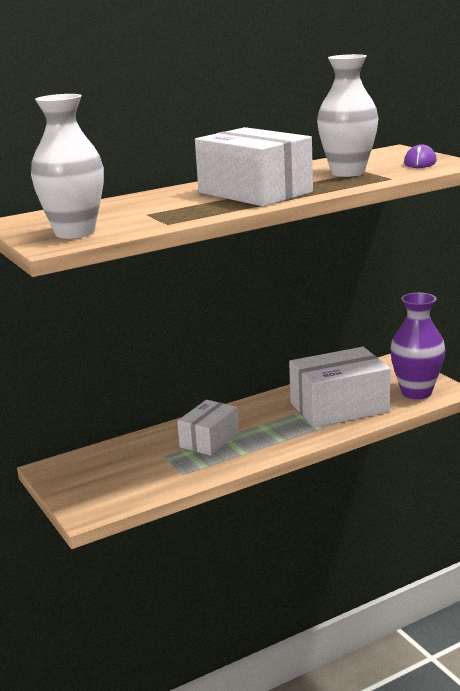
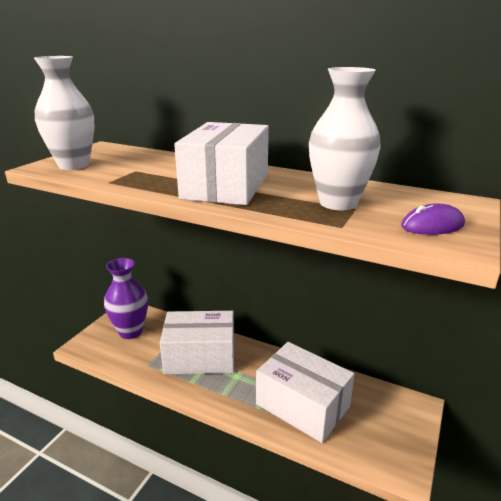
camera: 55 degrees right, 5 degrees up
white box [177,400,239,456] -> white box [160,311,234,374], size x1.67
purple vase [390,293,446,399] -> purple vase moved to [104,258,148,339]

